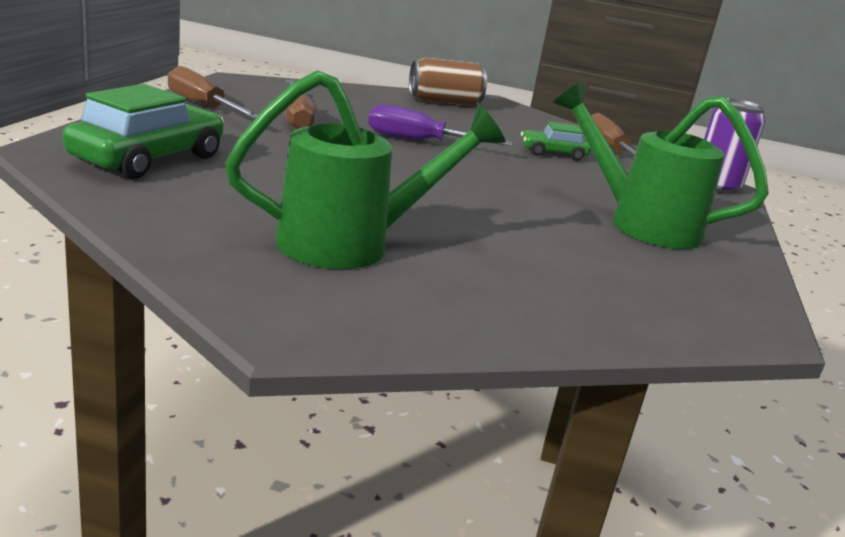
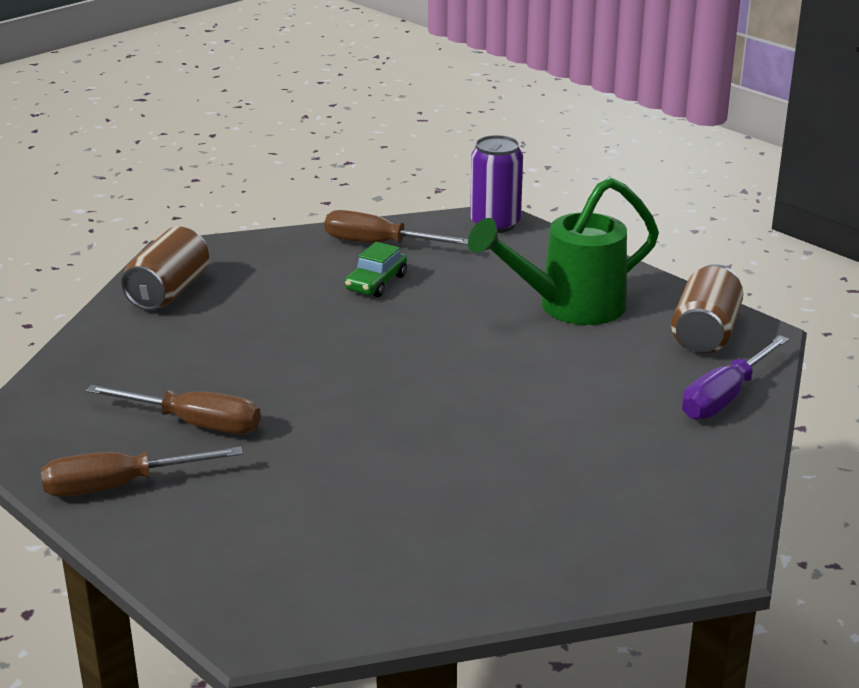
camera: 55 degrees left, 5 degrees up
green car [62,84,224,179] -> none
green watering can [225,70,506,269] -> none
purple screwdriver [368,104,512,146] -> purple screwdriver moved to [682,335,789,420]
none -> brown can [671,264,743,354]

